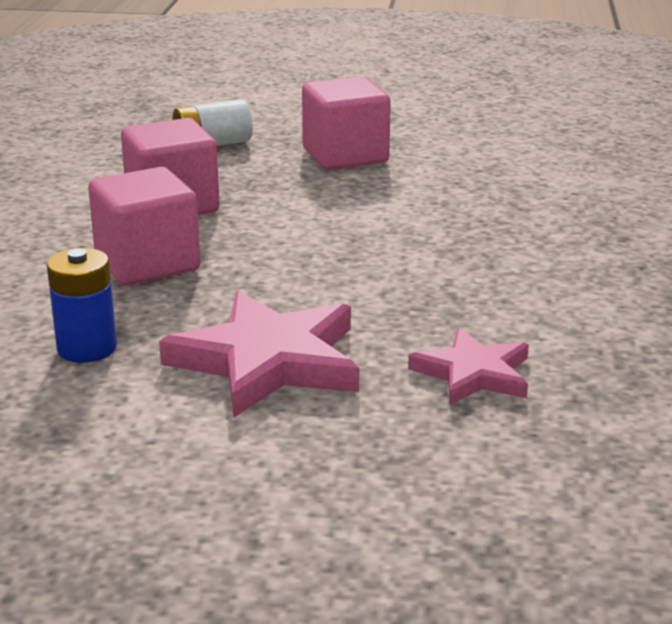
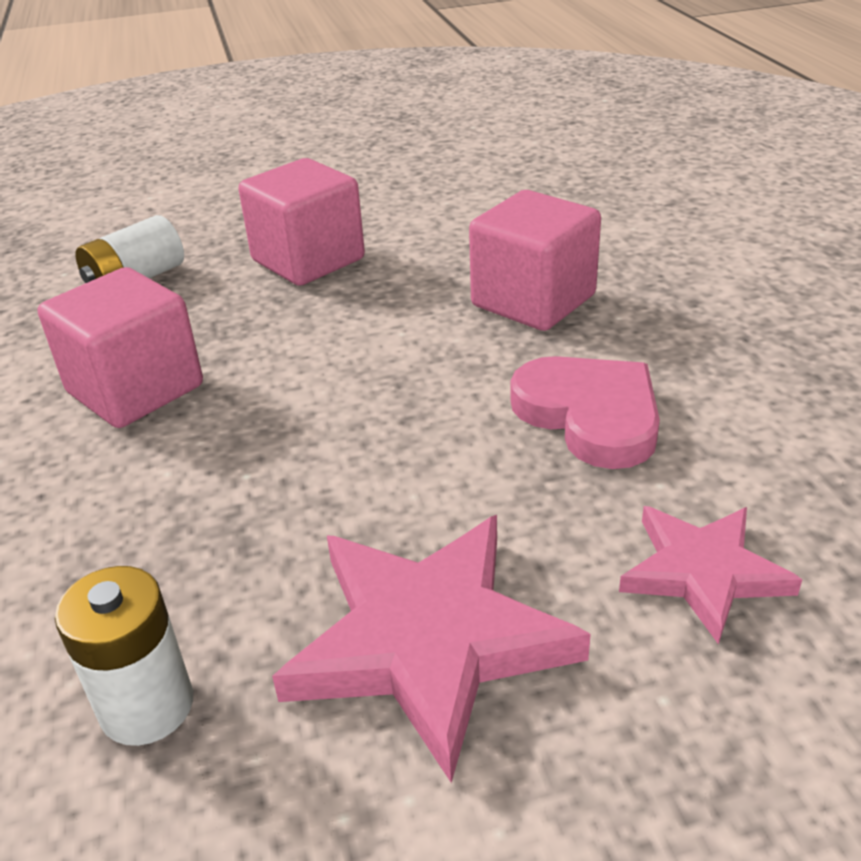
camera: 20 degrees left, 10 degrees up
blue battery [47,248,117,363] -> white battery [55,566,193,746]
pink cube [88,167,200,286] -> pink cube moved to [469,190,601,331]
none -> pink heart [510,356,660,469]

